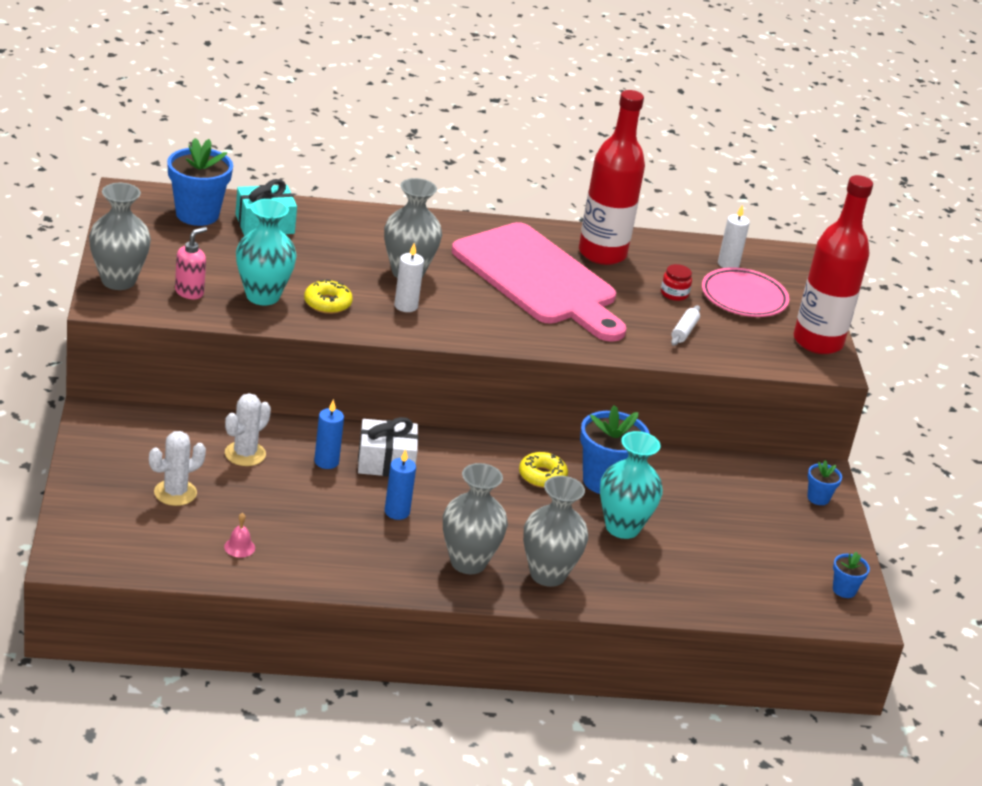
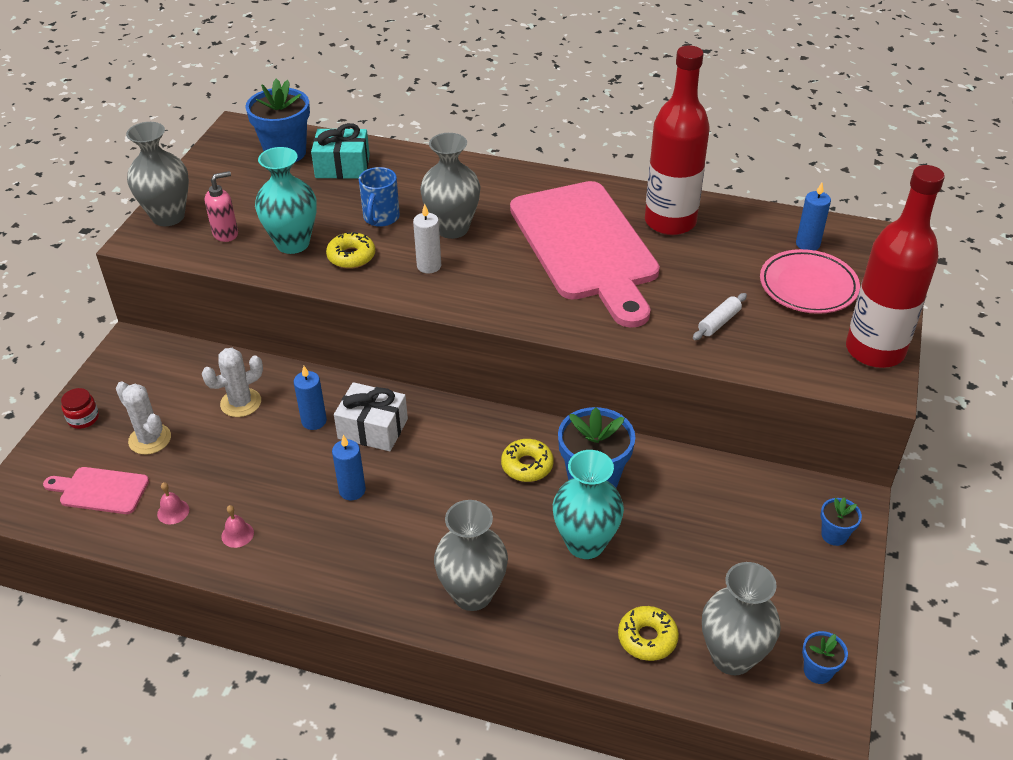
camera: 25 degrees right, 10 degrees up
white cactus [149,431,206,506] -> white cactus turned 60 degrees clockwise [116,381,171,455]
grey vase [443,463,508,574] -> grey vase moved to [702,562,781,675]
red jar [661,264,692,301] -> red jar moved to [61,388,99,429]
white candle [718,204,750,268] -> blue candle [796,183,831,250]
none -> pink cutting board [43,467,149,514]
none -> pink bell [221,505,254,548]
none -> blue mug [359,167,400,227]
none -> yellow donut [618,606,679,661]

